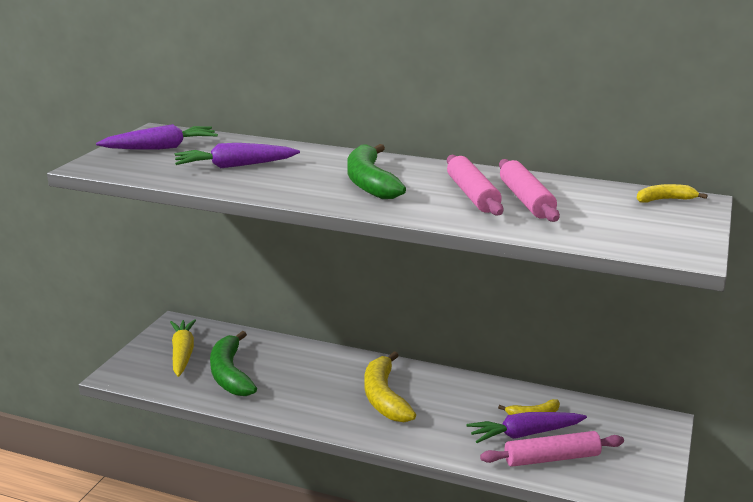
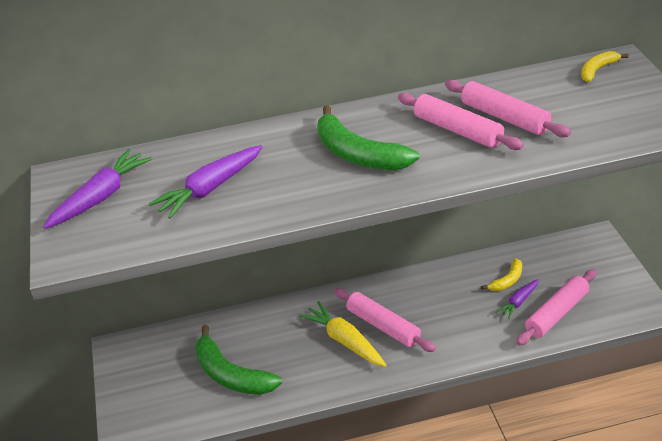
camera: 30 degrees left, 15 degrees up
yellow carrot [170,319,196,377] -> yellow carrot moved to [299,301,386,367]
yellow banana [365,351,416,422] -> pink rolling pin [334,288,436,352]
purple carrot [466,412,587,443] -> purple carrot [496,279,539,319], size x0.58

